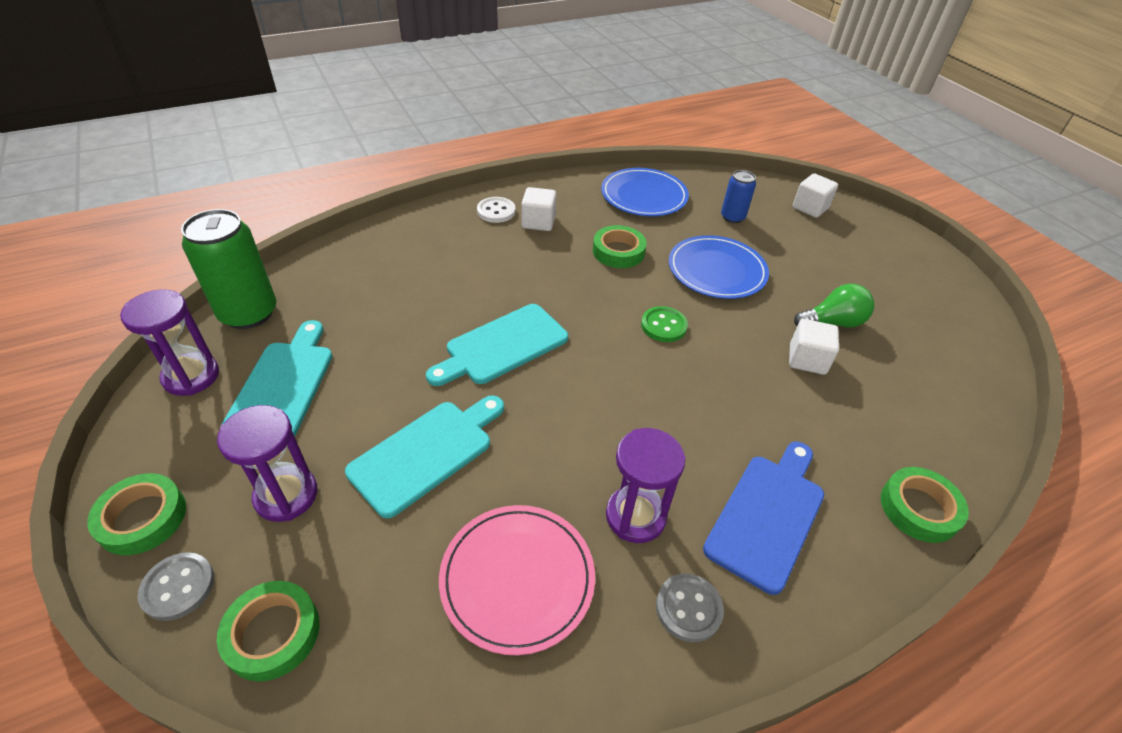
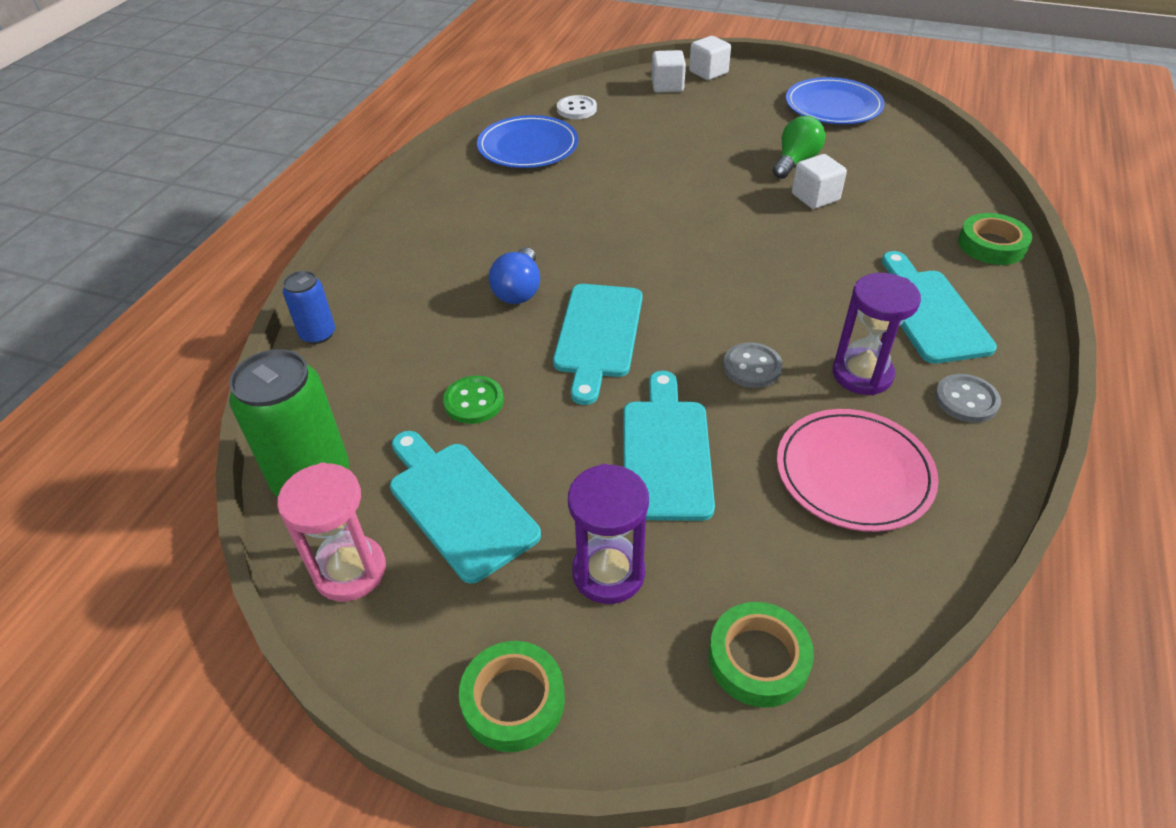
camera: 40 degrees left, 0 degrees up
purple hourglass [120,289,219,396] -> pink hourglass [277,462,386,602]
grey button [137,552,214,621] -> grey button moved to [723,343,783,388]
white button [477,197,515,223] -> white button moved to [557,95,597,119]
white cube [521,187,557,231] -> white cube moved to [689,36,731,80]
green tape [593,225,647,268] -> none
green button [641,306,688,342] -> green button moved to [443,376,504,424]
blue plate [669,235,769,299] -> blue plate moved to [786,77,885,124]
blue cutting board [703,442,824,595] -> turquoise cutting board [882,251,997,364]
blue can [721,170,756,223] -> blue can moved to [283,271,335,344]
none -> blue light bulb [489,247,540,304]

